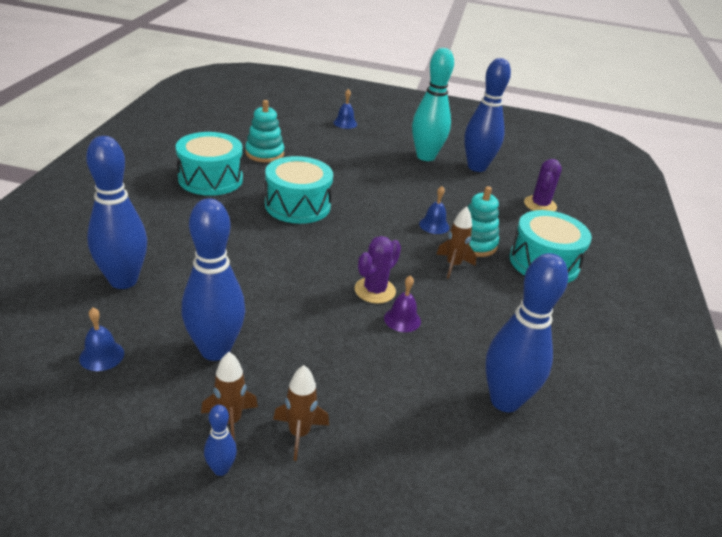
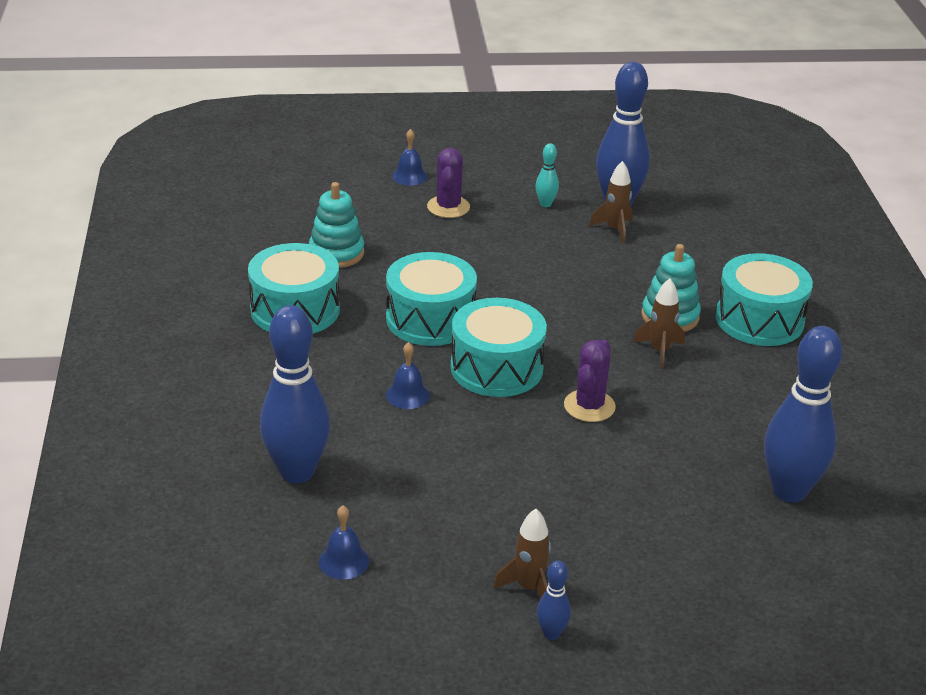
camera: 15 degrees left, 0 degrees up
blue bowling pin [182,198,245,361] -> none
brown rocket [273,365,329,461] -> brown rocket moved to [589,161,633,244]
purple bell [384,275,421,332] -> none
turquoise bowling pin [412,48,454,161] -> turquoise bowling pin [535,144,559,207], size x0.44
blue bell [419,186,449,234] -> blue bell moved to [386,342,430,409]
purple cactus [524,159,562,211] -> purple cactus moved to [427,148,470,218]
none -> turquoise drum [451,298,547,397]

